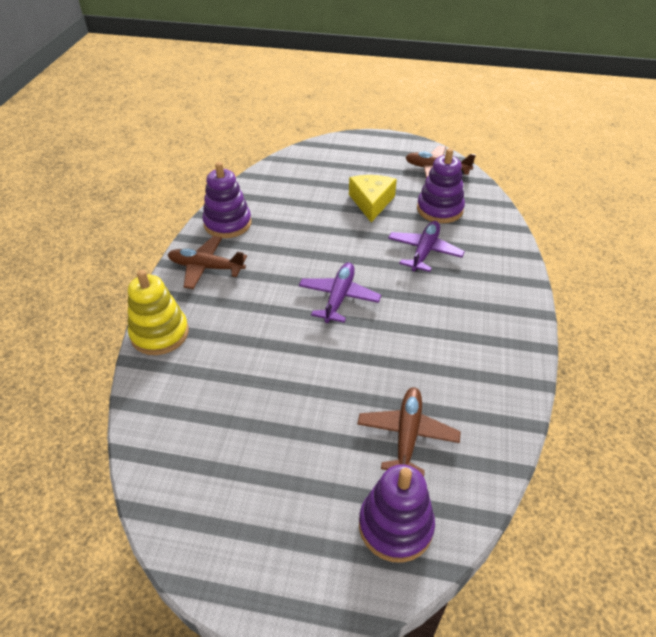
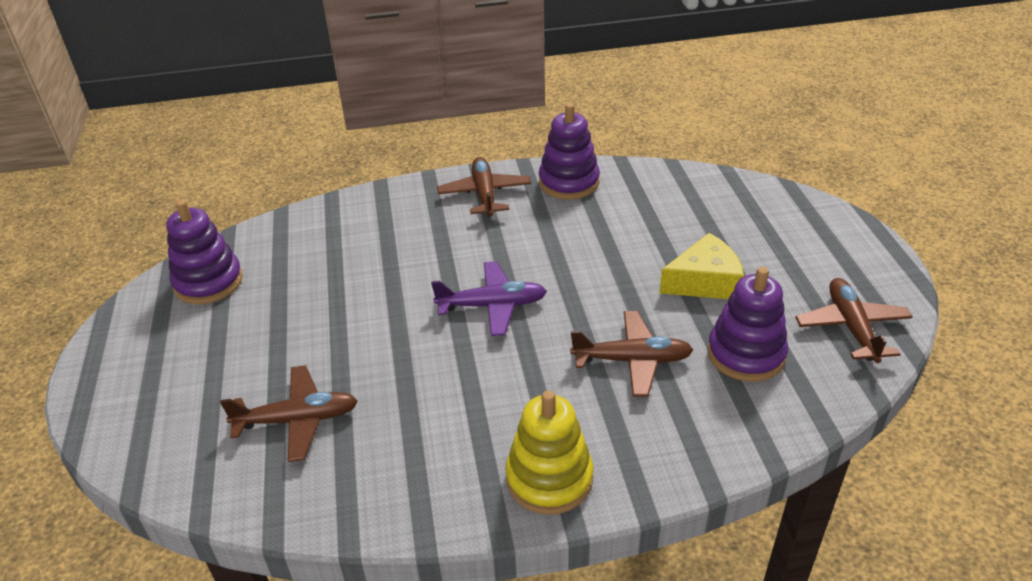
camera: 70 degrees right, 5 degrees down
yellow stacking toy [128,270,189,355] -> yellow stacking toy moved to [505,390,594,515]
purple stacking toy [359,464,435,563] -> purple stacking toy moved to [166,200,243,304]
purple plane [388,221,465,272] -> brown plane [570,311,693,397]

